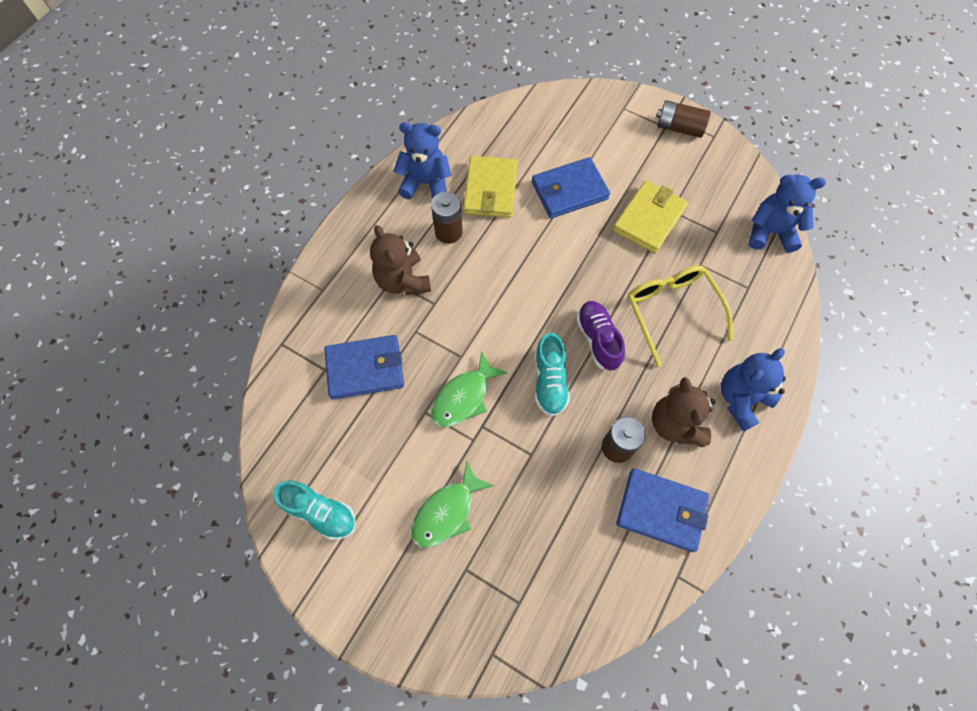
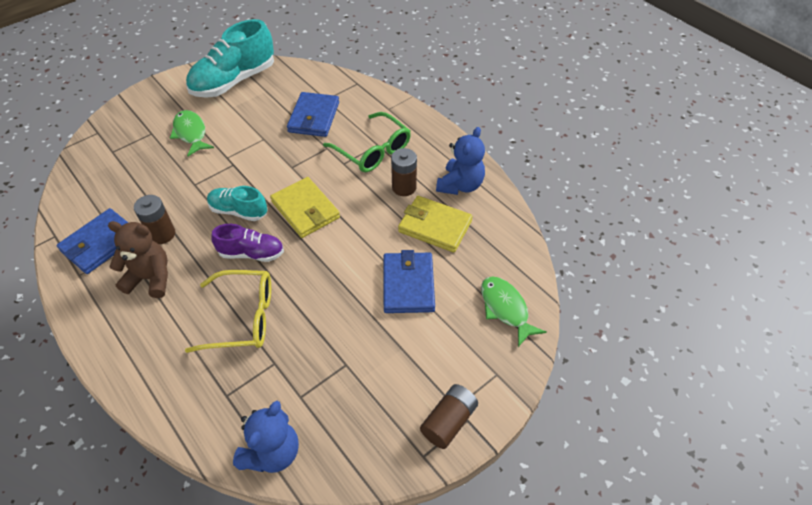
camera: 110 degrees right, 15 degrees down
turquoise shoe [273,481,356,540] -> turquoise shoe [186,19,274,98], size x1.79
brown teddy bear [370,225,431,295] -> green glasses [323,112,411,172]
green fish [431,351,508,427] -> green fish moved to [481,276,546,347]
yellow wallet [613,180,688,254] -> yellow wallet moved to [270,177,340,238]
blue teddy bear [721,348,786,432] -> none

